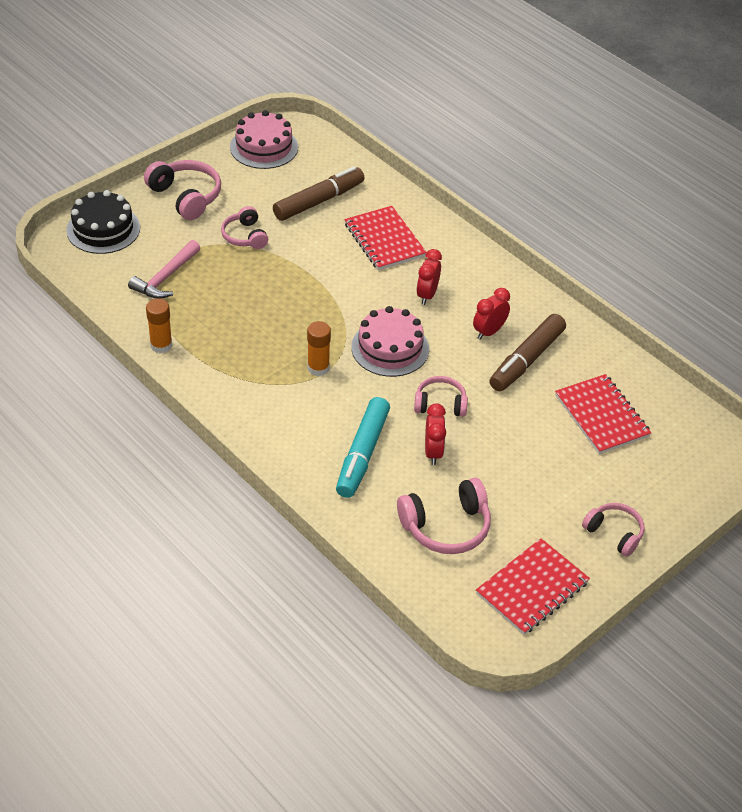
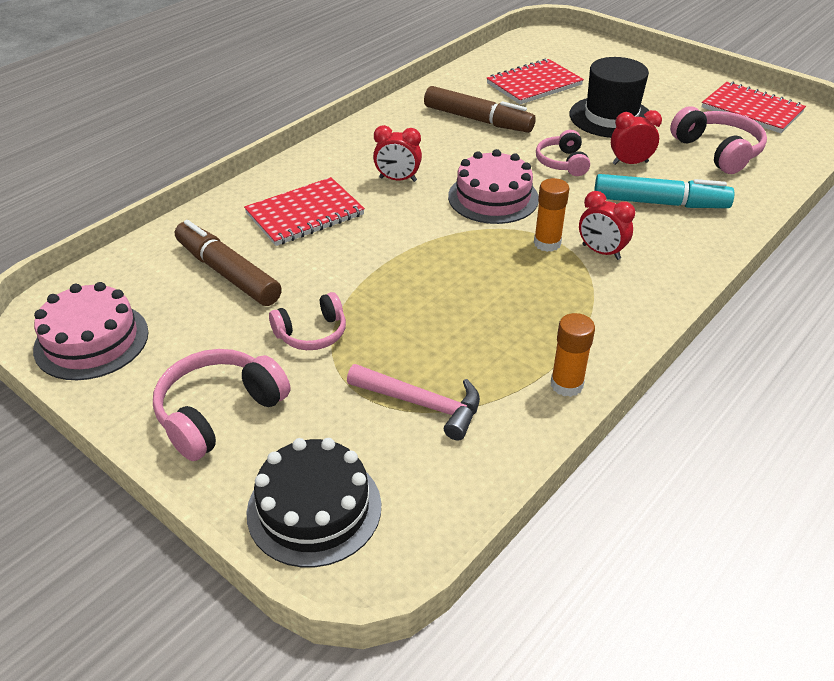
camera: 95 degrees left, 5 degrees down
red clock [473,288,510,340] -> red clock moved to [579,191,635,260]
pink headphones [582,503,645,557] -> none
none -> black hat [569,57,649,138]

